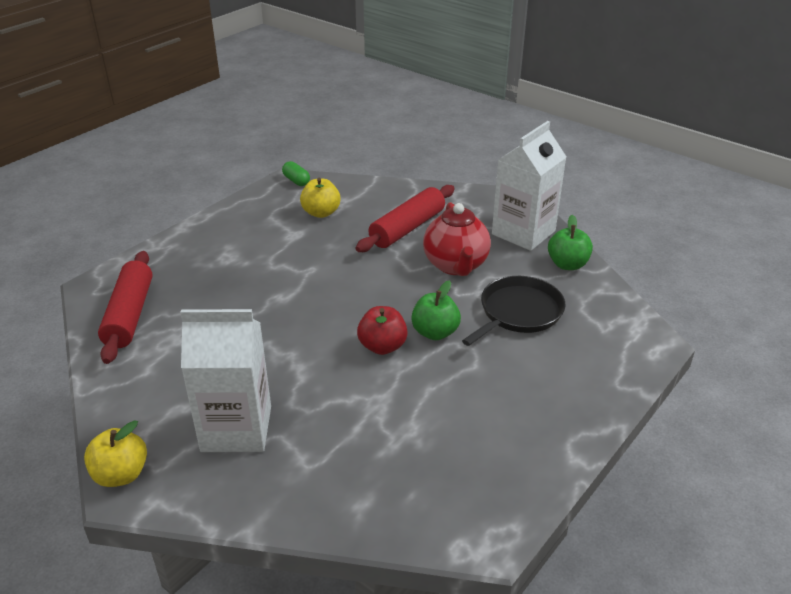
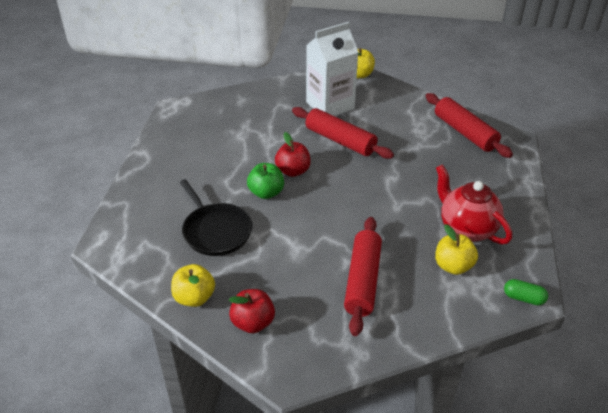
camera: 150 degrees right, 5 degrees up
red teapot [423,202,491,276] -> red teapot moved to [436,164,512,244]
black pan [462,276,566,346] -> black pan turned 45 degrees counterclockwise [180,179,253,256]
white carton [492,121,566,251] -> red apple [229,289,275,333]
green apple [548,215,593,270] -> yellow apple [171,264,215,307]
none -> red rolling pin [292,107,394,159]

